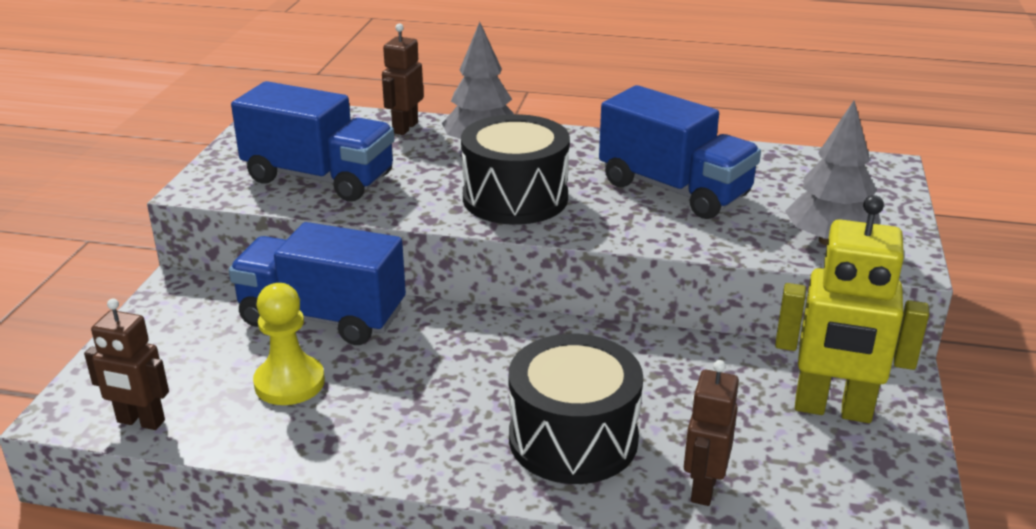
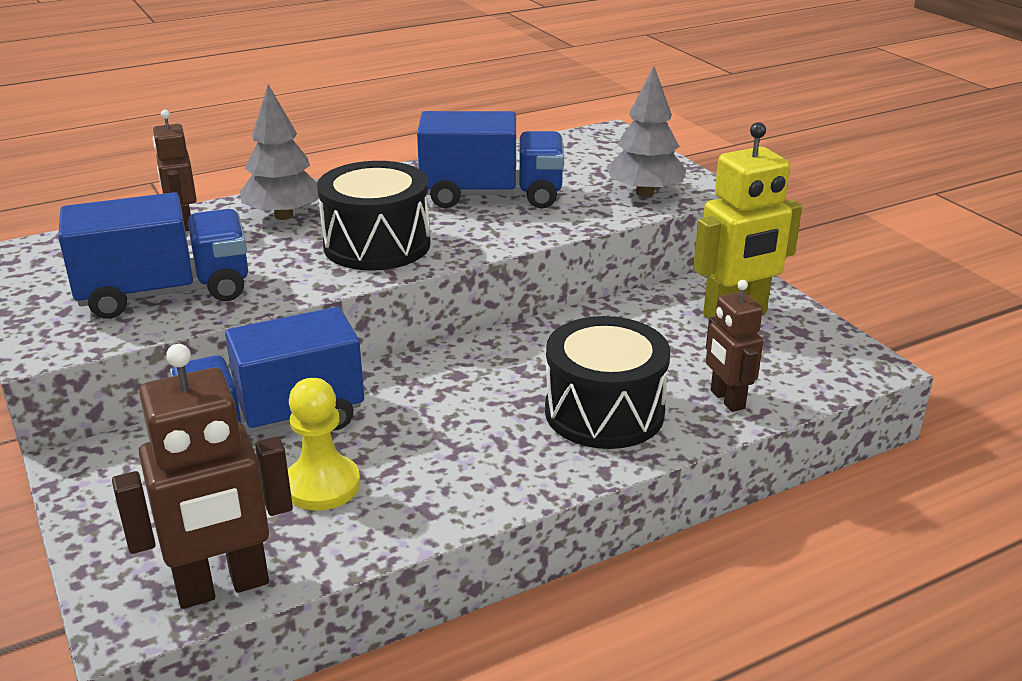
camera: 40 degrees left, 0 degrees up
brown robot [84,298,169,430] -> brown robot [112,344,293,609], size x1.67

